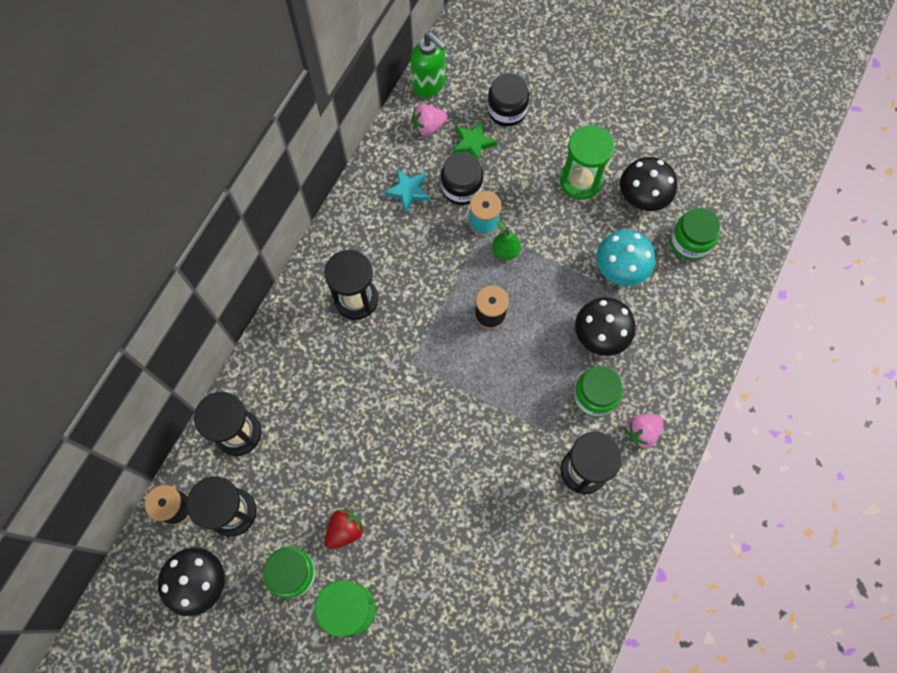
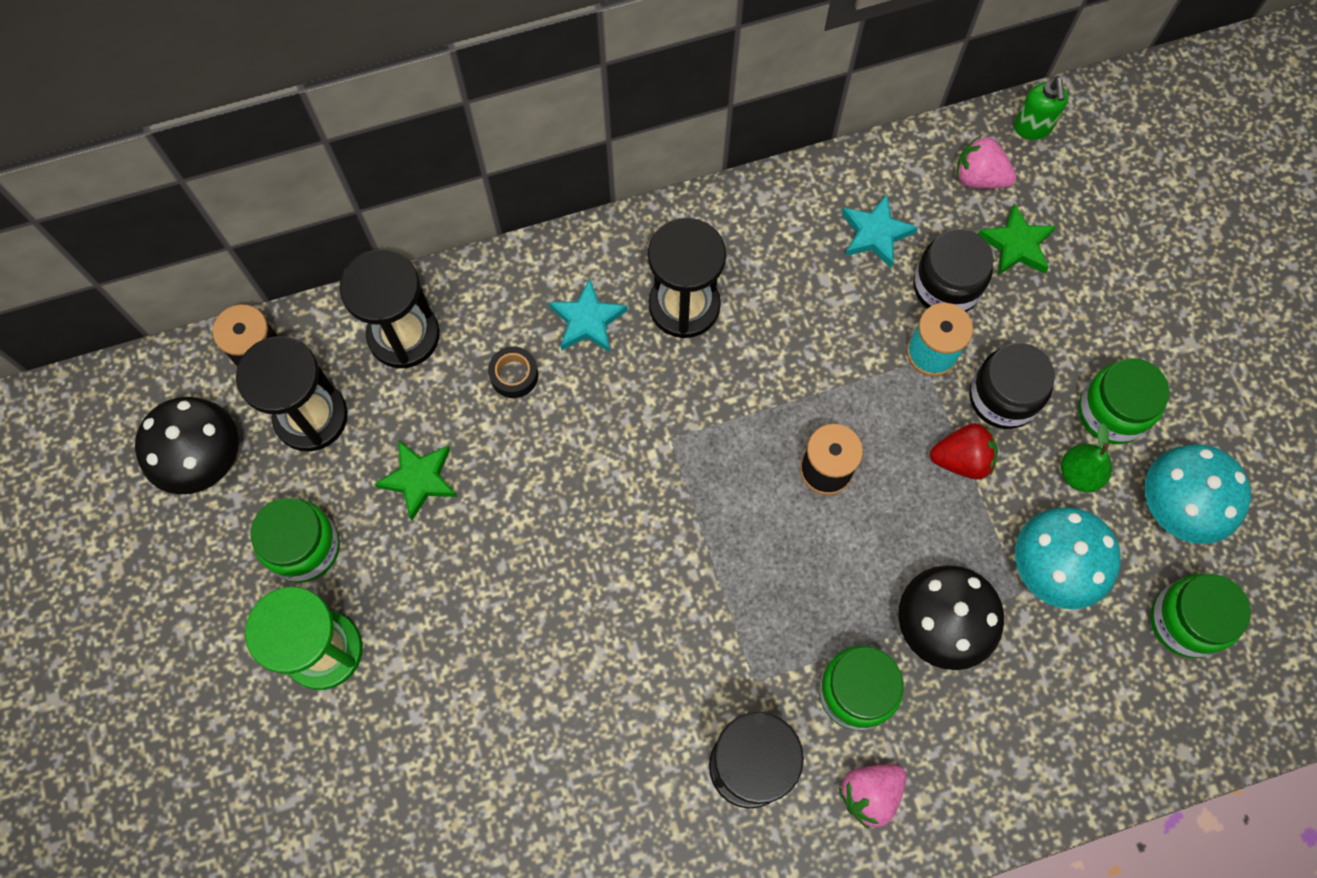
camera: 45 degrees right, 0 degrees up
red strawberry [325,509,364,549] -> red strawberry moved to [930,423,998,480]
green soap dispenser [411,32,446,98] -> green soap dispenser [1014,77,1068,140], size x0.64
black jar [487,73,529,126] -> black jar moved to [969,343,1055,429]
green pear [492,221,521,260] -> green pear moved to [1061,424,1112,492]
green hourglass [560,125,614,200] -> green jar [1078,358,1170,444]
black mushroom [620,157,677,211] -> turquoise mushroom [1145,444,1251,544]
pink strawberry [624,414,663,449] -> pink strawberry turned 45 degrees counterclockwise [839,764,907,828]
none -> green star [375,440,457,520]
none -> black tape [488,347,538,398]
none -> turquoise star [549,278,628,352]

